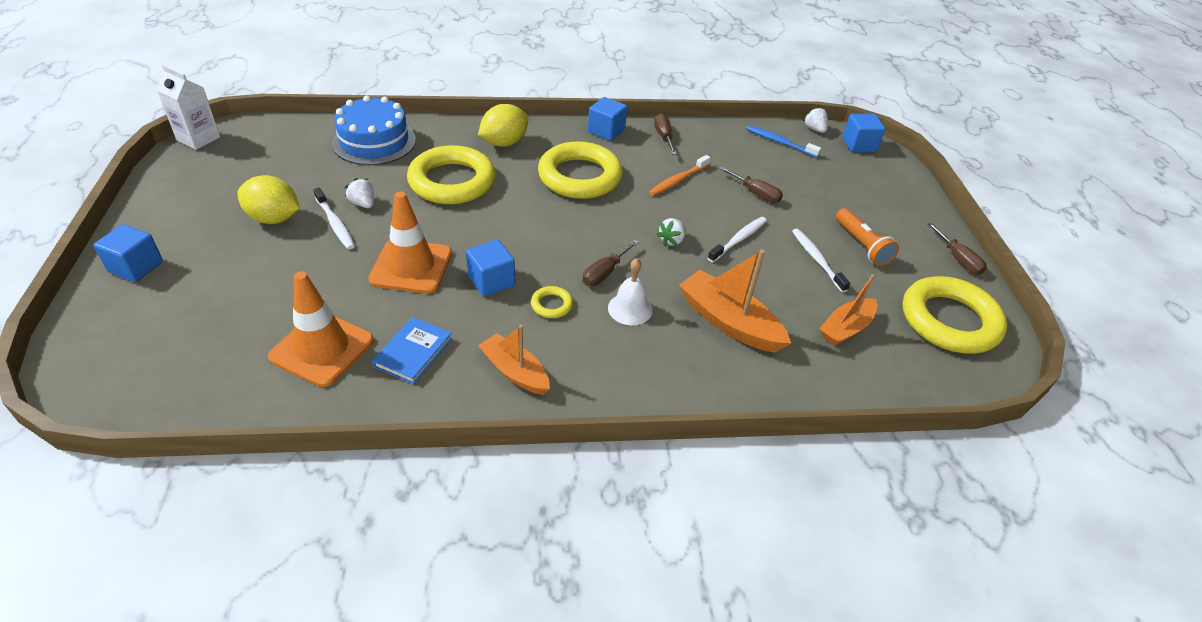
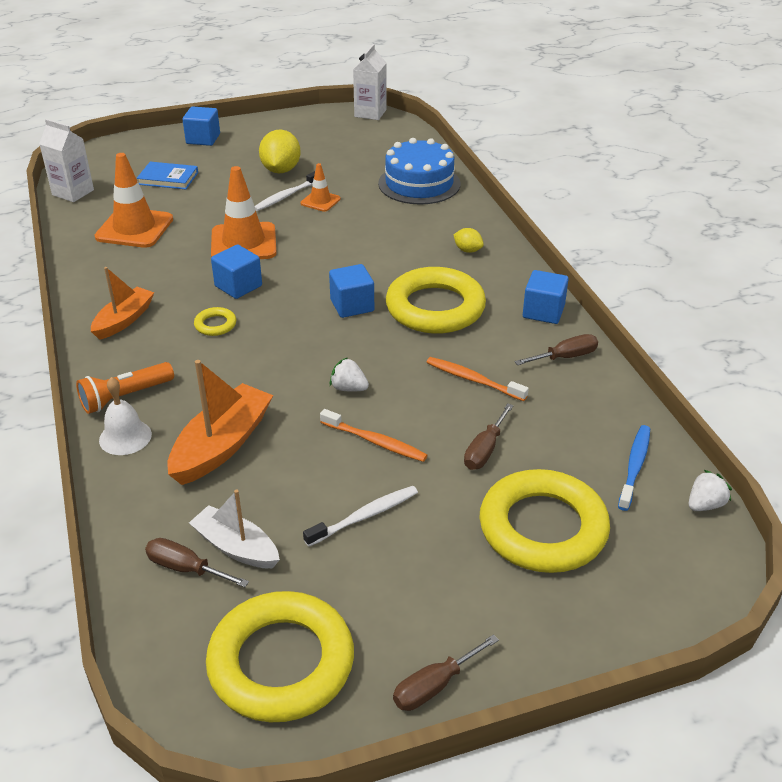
camera: 80 degrees right, 5 degrees down
white strawberry [345,178,374,208] -> orange traffic cone [301,163,341,212]
blue book [372,317,452,385] -> blue book moved to [137,162,198,189]
yellow ring [407,145,496,204] -> yellow ring moved to [480,469,610,573]
yellow lemon [478,104,529,147] -> yellow lemon [454,228,484,253], size x0.52
brown screwdriver [583,240,639,286] -> brown screwdriver moved to [145,538,249,587]
white bell [608,258,653,325] -> white bell moved to [99,377,152,455]
white toothbrush [708,217,767,262] -> orange toothbrush [320,409,428,462]
orange boat [819,274,877,346] -> white boat [189,490,280,568]
orange flashlight [836,208,899,266] -> orange flashlight moved to [76,362,174,414]
blue cube [842,114,885,152] -> blue cube moved to [329,264,374,318]
none -> white carton [39,119,94,202]

